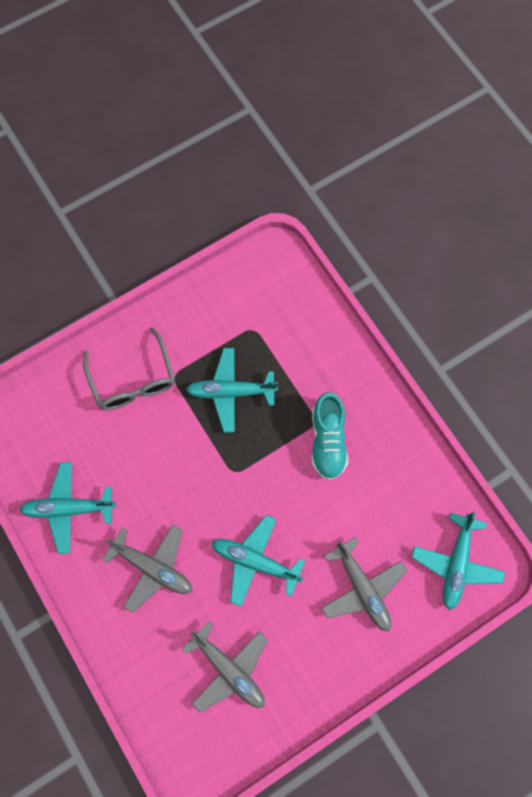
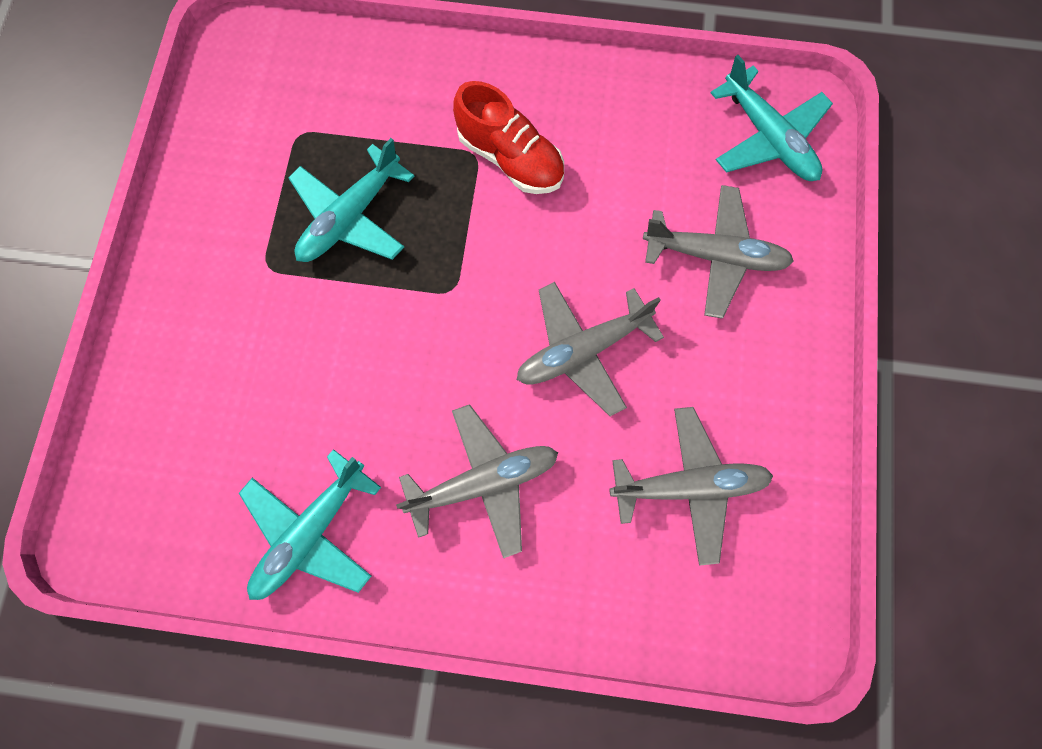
camera: 50 degrees left, 0 degrees up
grey glasses [83,327,175,410] -> none
turquoise plane [212,515,305,607] -> grey plane [517,282,664,416]
turquoise shoe [312,392,348,480] -> red shoe [453,81,564,194]

